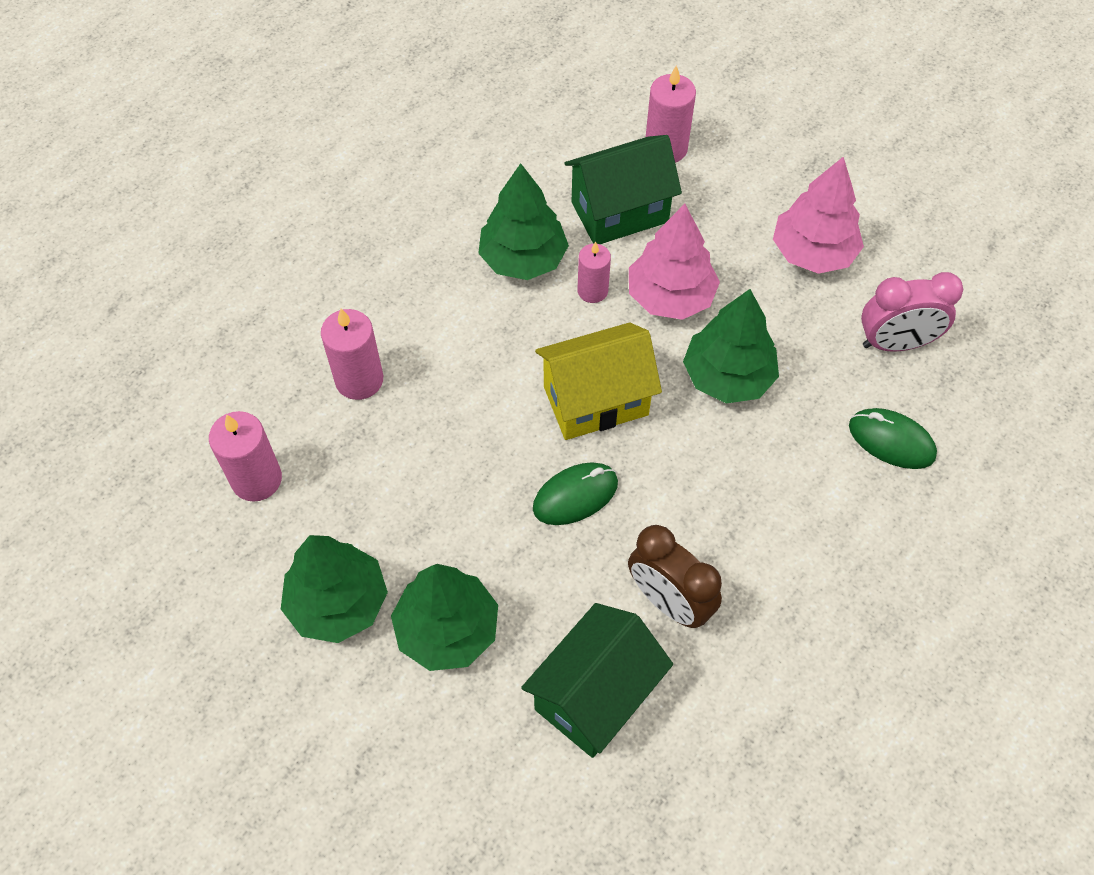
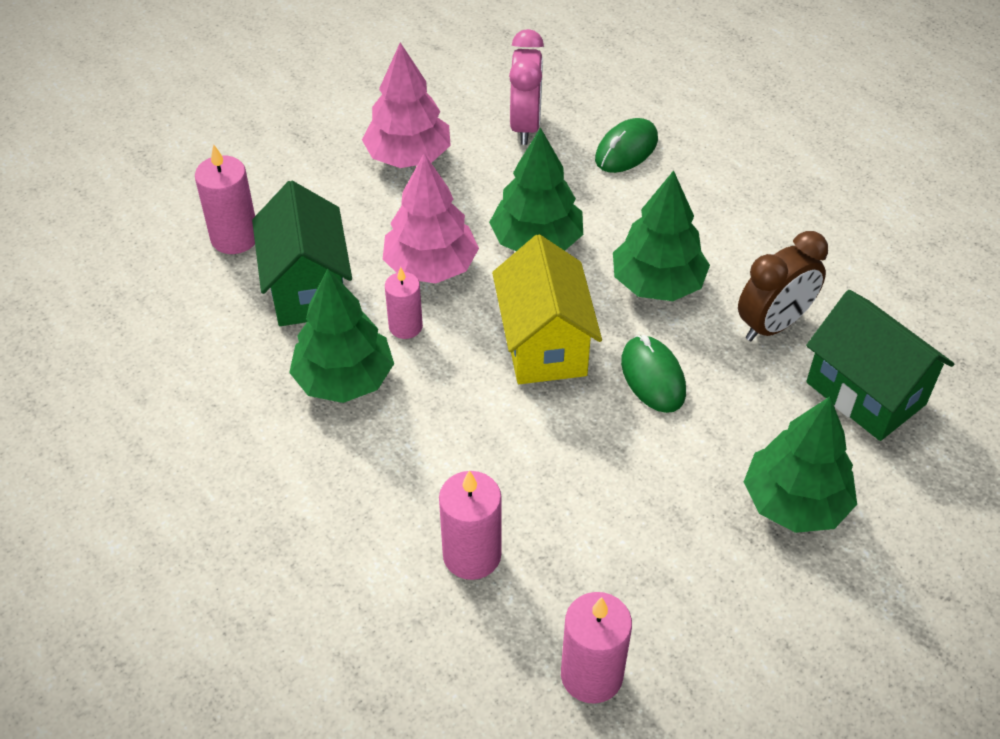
camera: 80 degrees left, 10 degrees down
green tree [281,535,388,643] -> green tree moved to [613,170,710,301]

